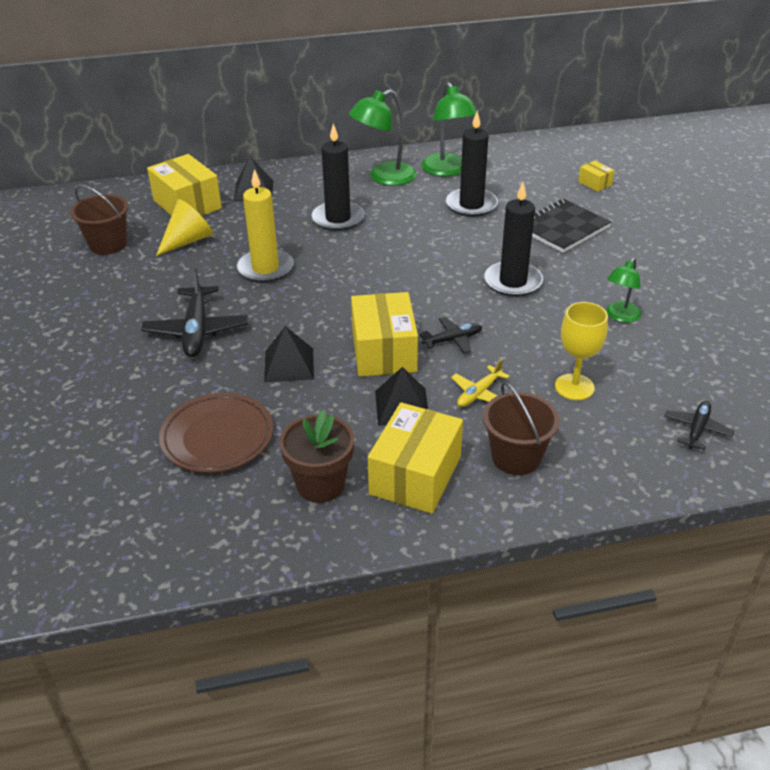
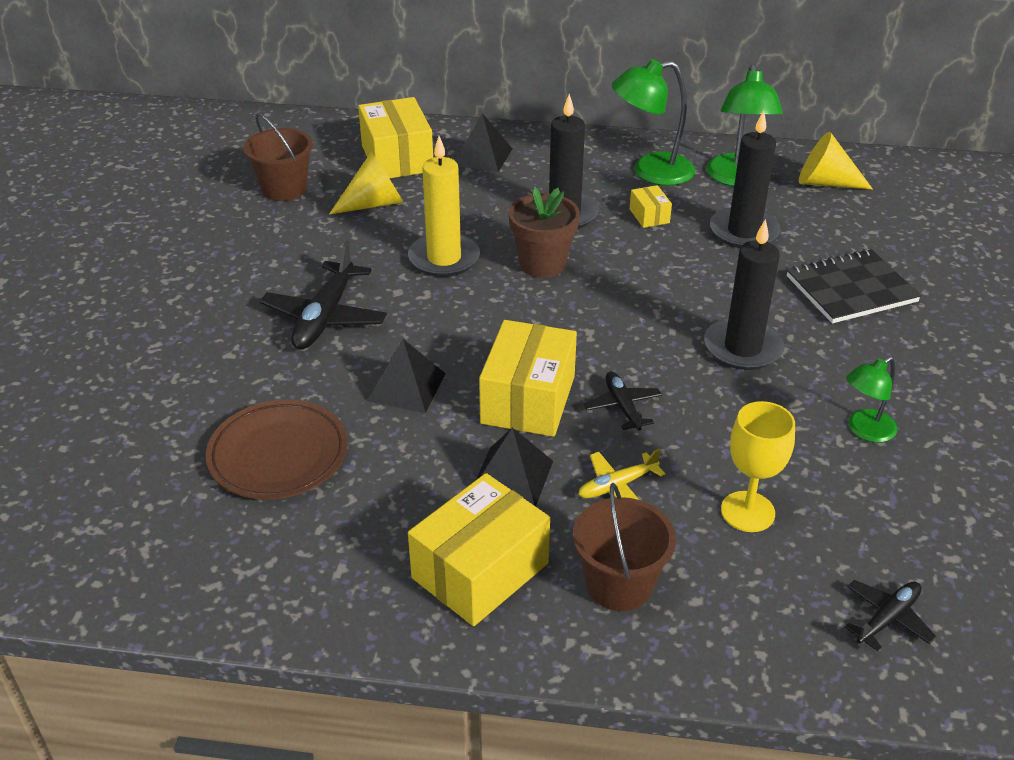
camera: 20 degrees right, 0 degrees up
brown flower pot [279,410,354,503] -> brown flower pot moved to [508,187,580,278]
black plane [420,317,482,353] -> black plane turned 105 degrees counterclockwise [584,371,662,431]
yellow box [578,161,614,192] -> yellow box moved to [630,185,672,228]
none -> yellow cone [799,132,873,189]

